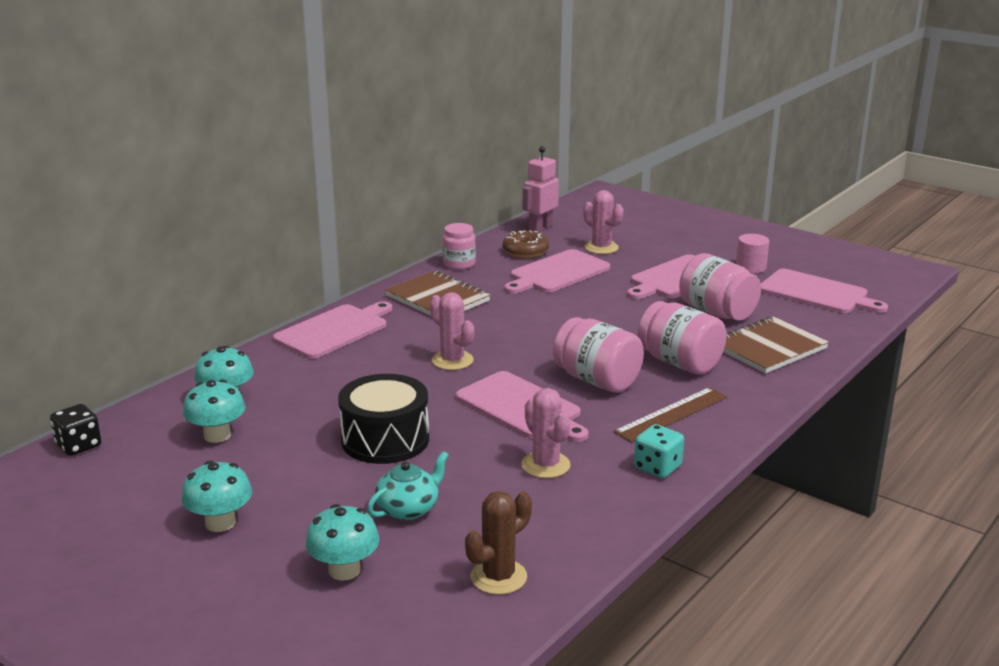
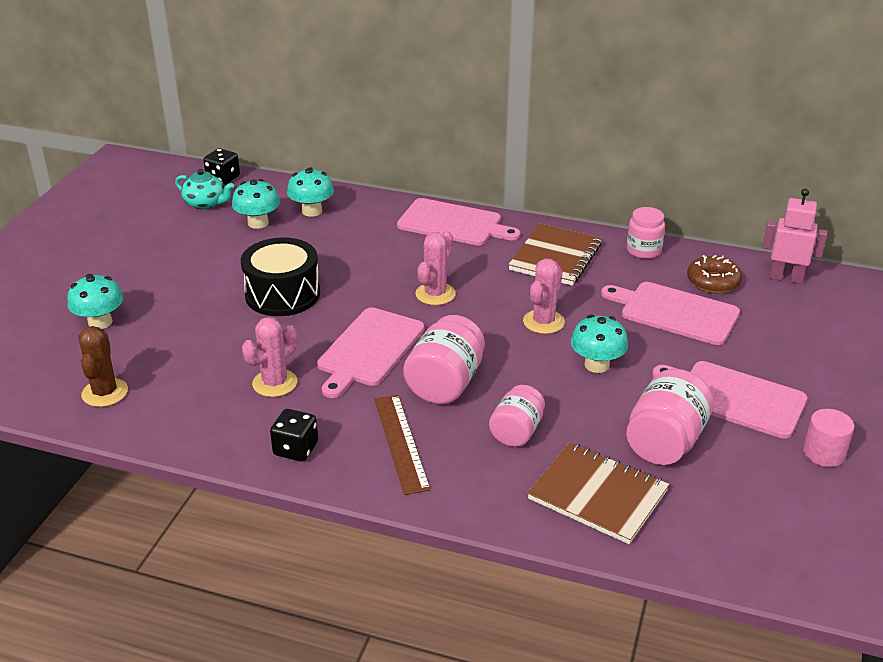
camera: 70 degrees right, 10 degrees up
turquoise mushroom [182,461,252,532] -> turquoise mushroom moved to [571,315,628,373]
turquoise teapot [367,451,449,520] -> turquoise teapot moved to [175,169,234,210]
brown cactus [465,491,532,595] -> brown cactus turned 60 degrees clockwise [78,326,128,407]
pink cactus [583,190,623,254] -> pink cactus moved to [523,259,565,334]
brown ruler [614,387,727,442] -> brown ruler turned 45 degrees clockwise [374,395,431,495]
turquoise dice [634,424,684,478] -> black dice [270,409,318,462]
pink jar [637,301,726,375] -> pink jar [489,385,545,447], size x0.66
pink cutting board [761,269,888,313] -> none

